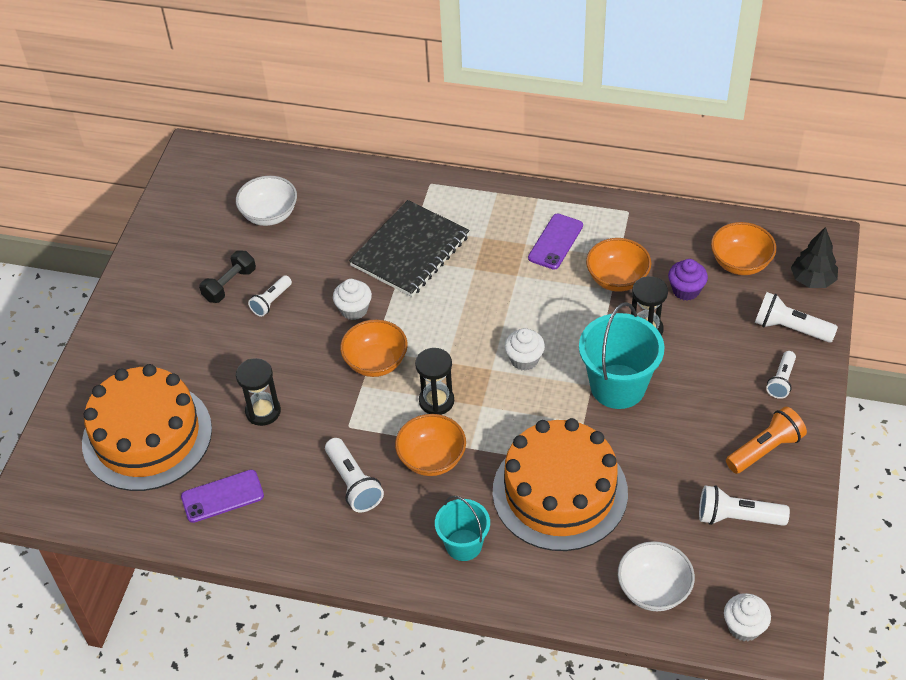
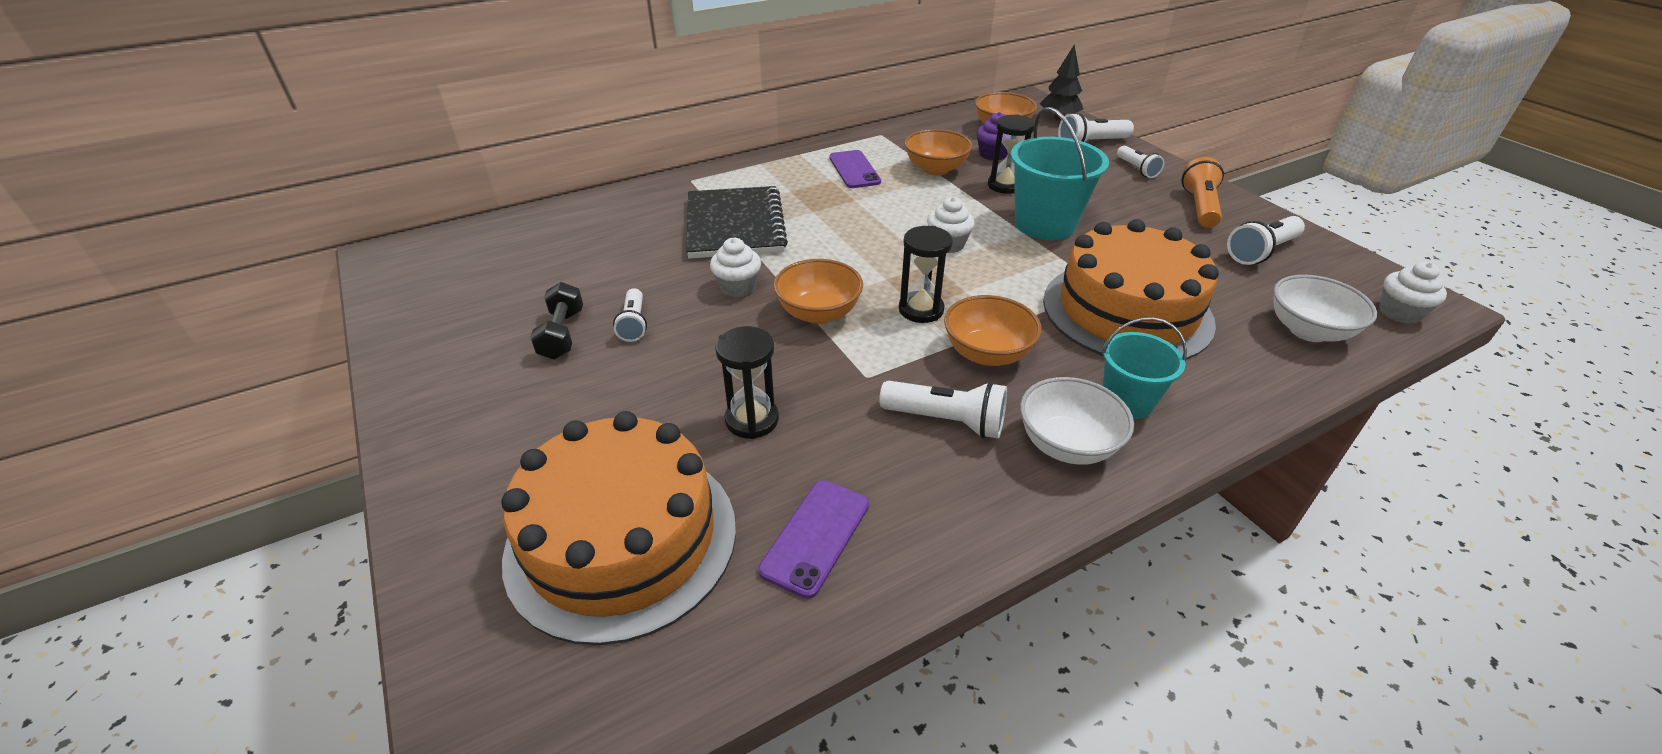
camera: 45 degrees left, 10 degrees down
white bowl [236,176,297,226] -> white bowl moved to [1020,377,1134,465]

